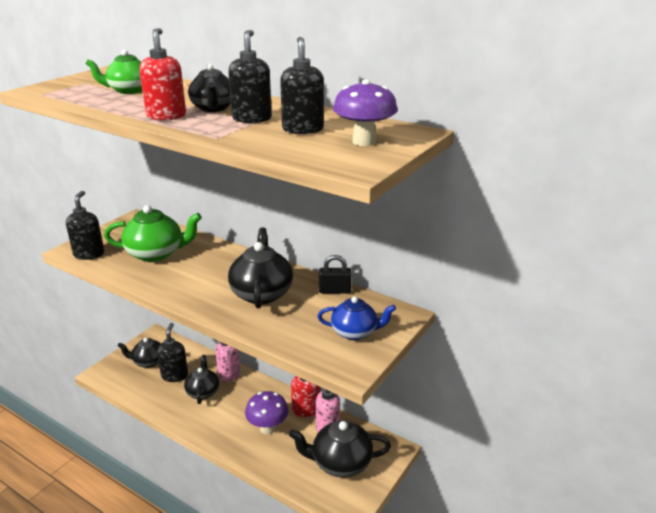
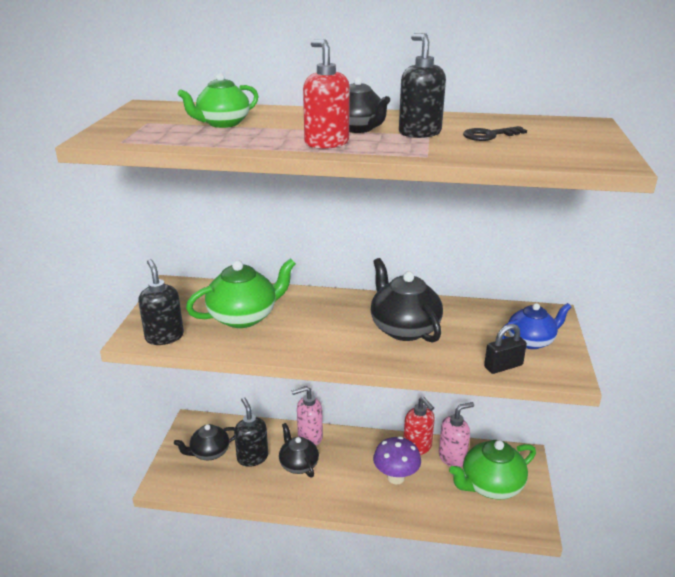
camera: 25 degrees left, 0 degrees up
black soap dispenser [280,37,324,134] -> black key [463,126,527,141]
black teapot [289,420,391,478] -> green teapot [449,440,536,500]
black padlock [319,255,352,294] -> black padlock moved to [484,324,527,374]
purple mushroom [333,80,398,146] -> none

